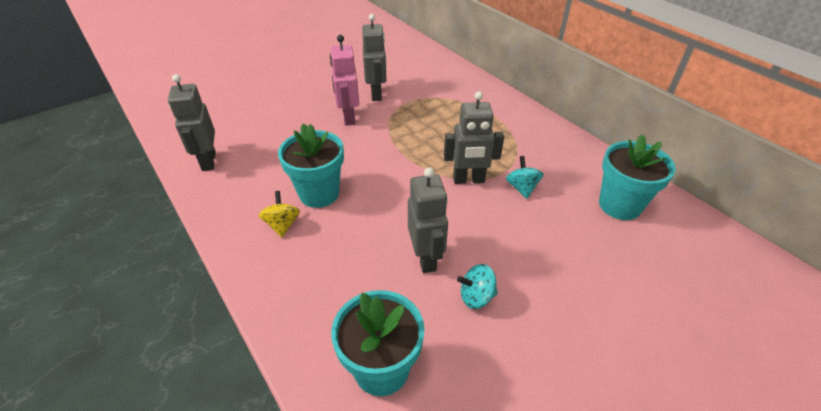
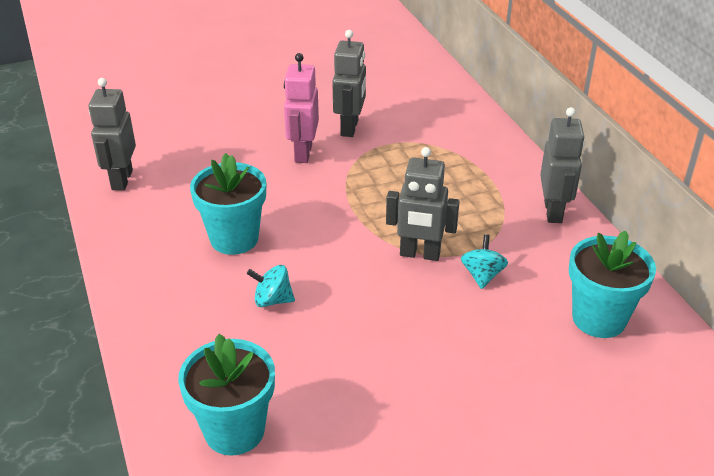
camera: 15 degrees right, 5 degrees down
yellow spinning top [259,191,300,237] -> none
grey robot [408,167,448,273] -> grey robot moved to [540,107,585,223]
turquoise spinning top [457,264,498,309] -> turquoise spinning top moved to [247,265,295,307]

